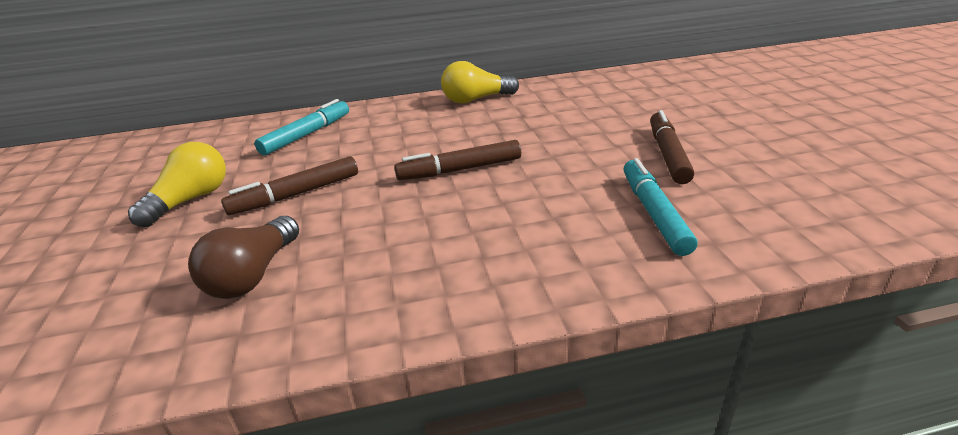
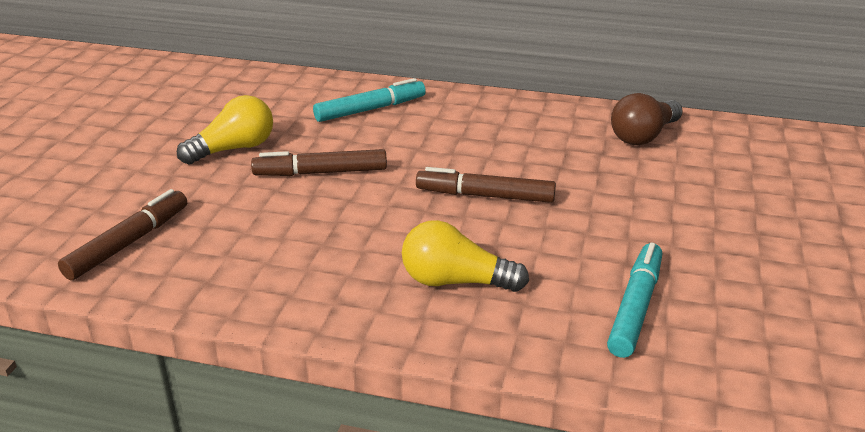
camera: 25 degrees right, 0 degrees up
brown light bulb [188,216,299,299] -> brown light bulb moved to [611,93,683,145]
yellow light bulb [441,61,519,104] -> yellow light bulb moved to [402,220,529,292]
brown marker [650,110,694,184] -> brown marker moved to [58,189,187,280]

